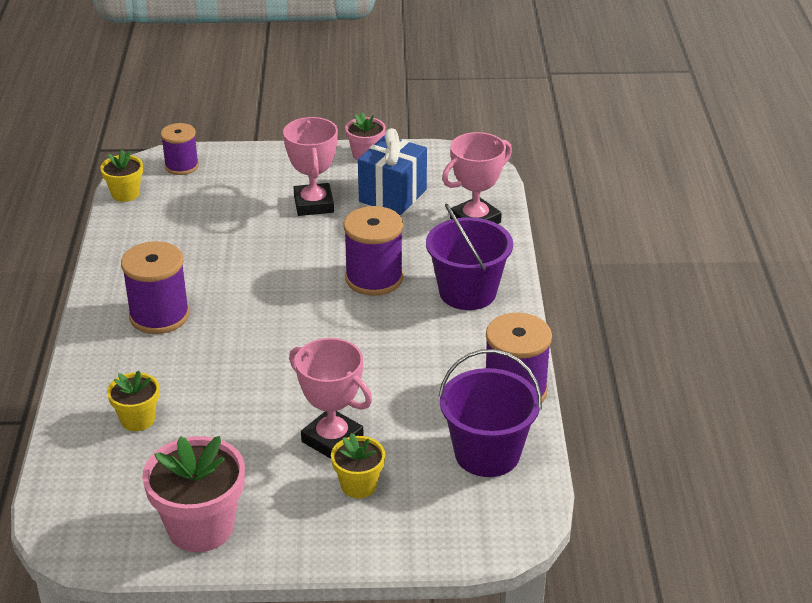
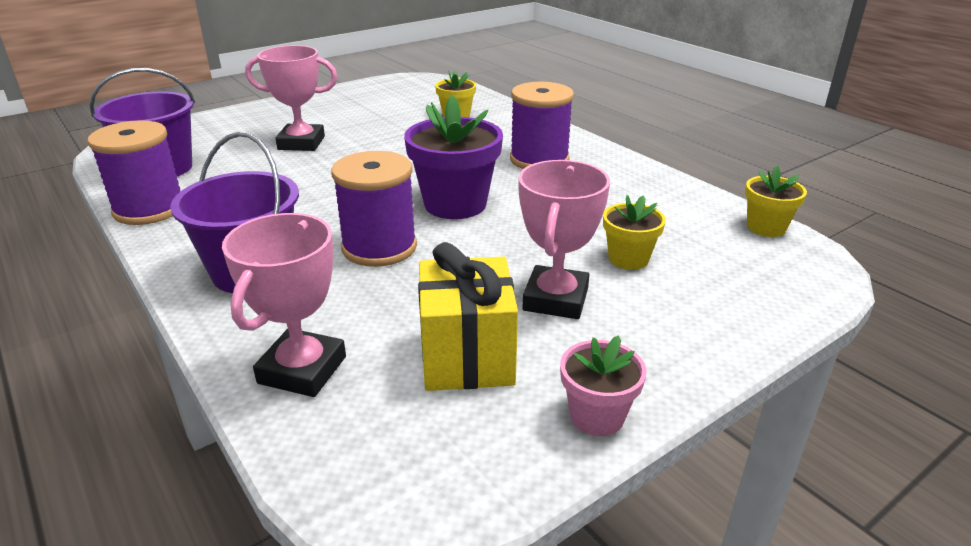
camera: 145 degrees right, 5 degrees down
pink flower pot [142,436,245,552] -> none
purple spool [161,123,199,175] -> none
pink trophy [283,117,338,216] -> pink trophy turned 60 degrees clockwise [518,160,610,319]
yellow flower pot [331,433,385,498] -> yellow flower pot moved to [603,195,666,270]
blue gift [358,128,427,215] -> yellow gift [418,242,518,391]
none -> purple flower pot [404,95,503,219]

